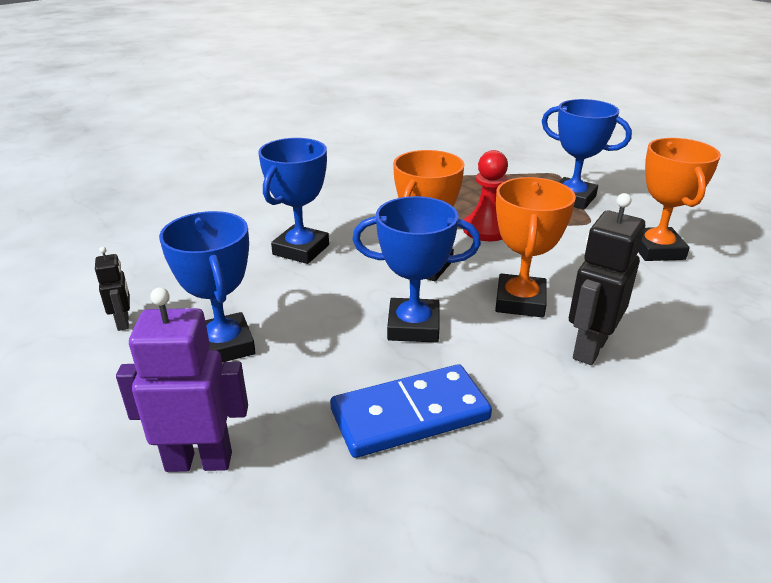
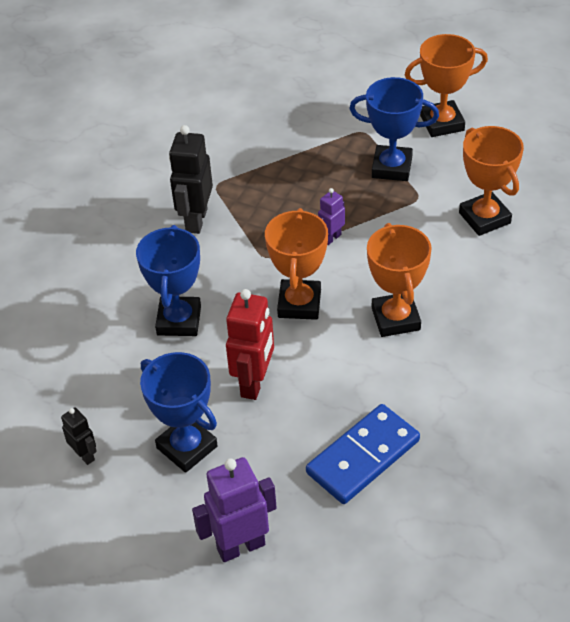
camera: 20 degrees left, 15 degrees up
blue trophy [352,196,481,343] -> none
red pawn [463,150,508,241] -> purple robot [318,188,345,245]
black robot [569,193,645,365] -> black robot moved to [169,125,213,234]
none -> red robot [226,289,274,400]
none -> orange trophy [405,34,488,137]

